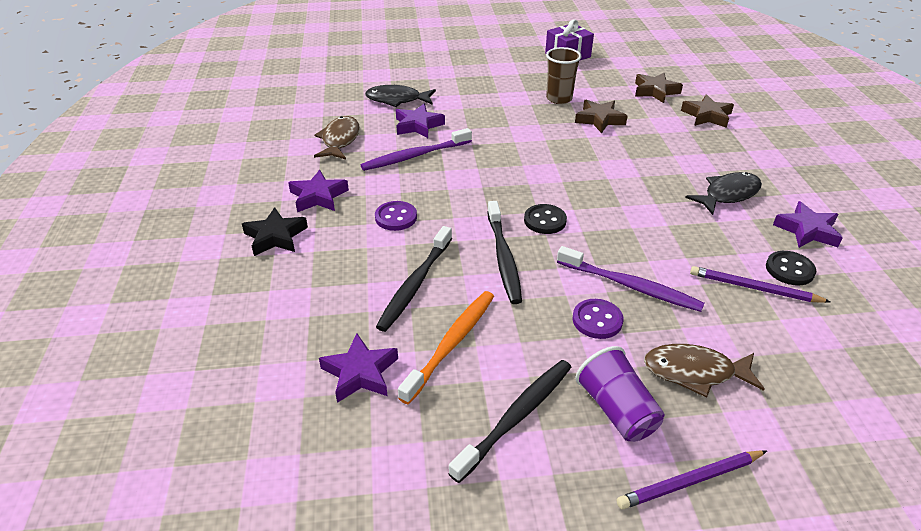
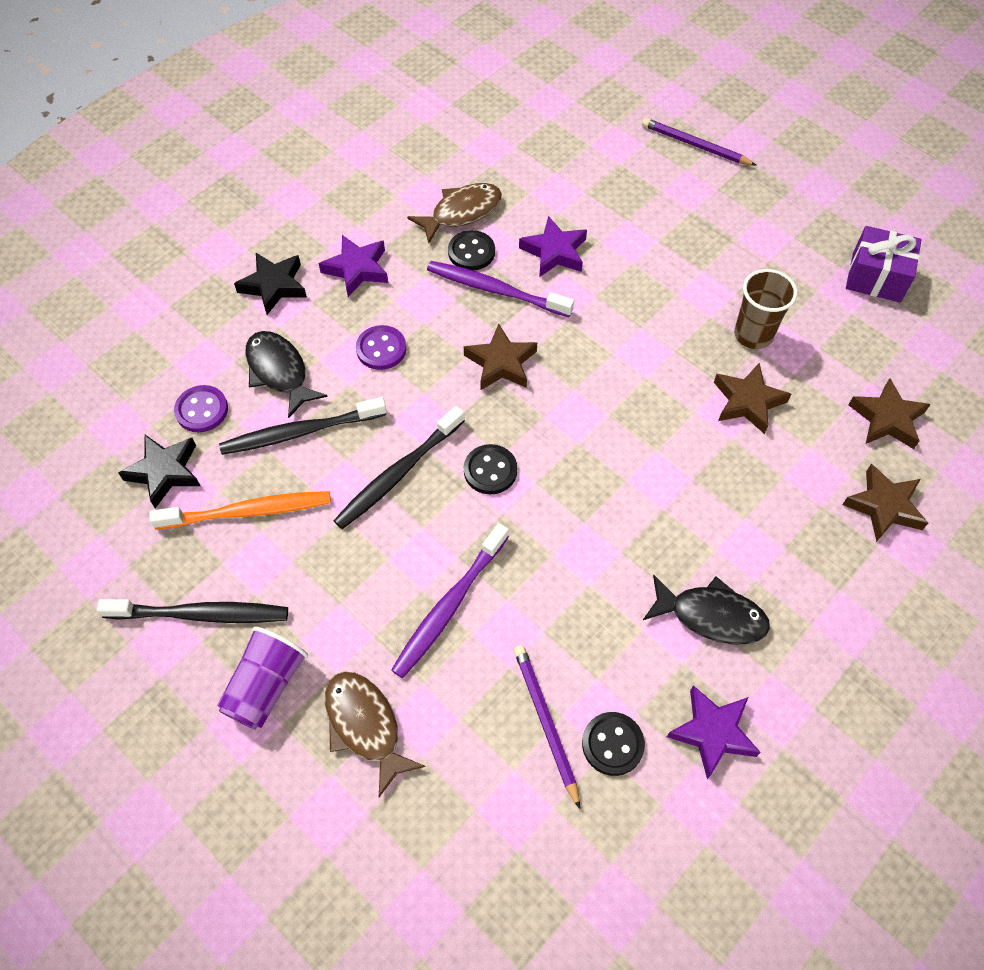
camera: 50 degrees right, 20 degrees up
purple star [319,333,398,403] -> black star [119,435,201,508]
black fish [365,85,436,107] -> black fish moved to [245,331,328,418]
purple toothbrush [557,246,705,312] -> purple toothbrush turned 45 degrees clockwise [391,523,509,678]
purple button [573,299,624,339] -> purple button moved to [174,385,228,432]
purple pencil [617,450,767,510] -> purple pencil moved to [642,118,757,166]
none -> black button [448,230,495,270]
none -> brown star [464,324,537,390]

